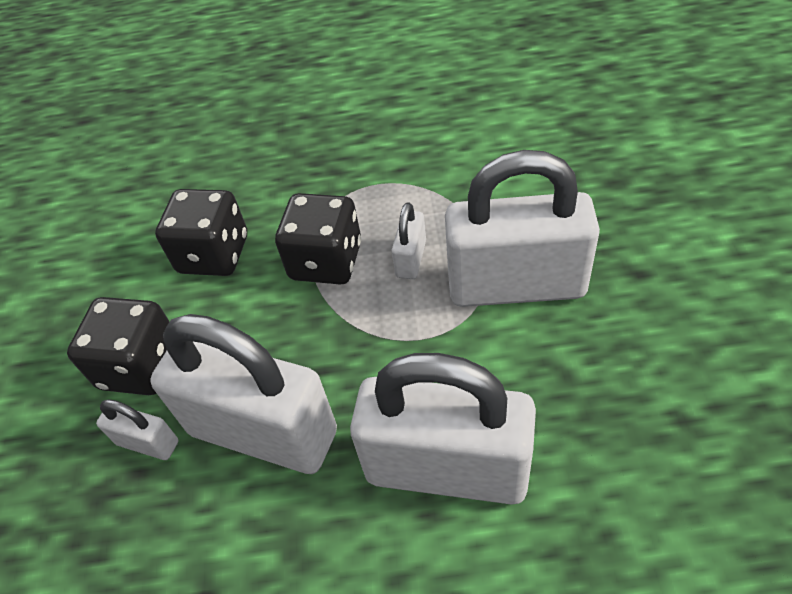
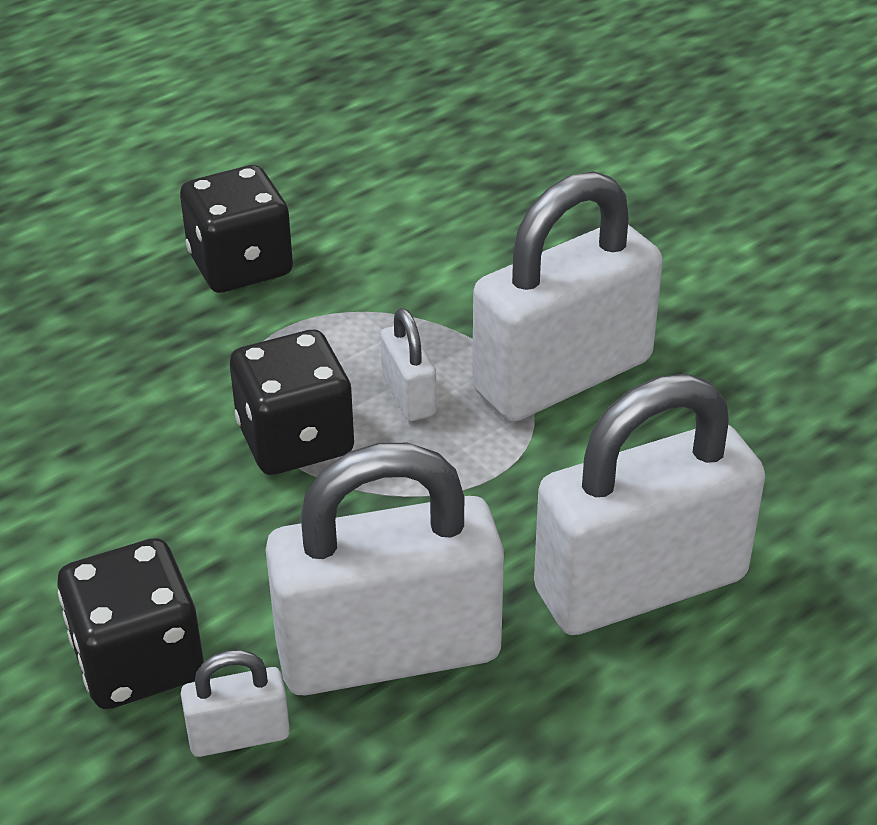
camera: 40 degrees left, 10 degrees down
black dice [155,189,247,276] -> black dice moved to [180,165,293,293]

